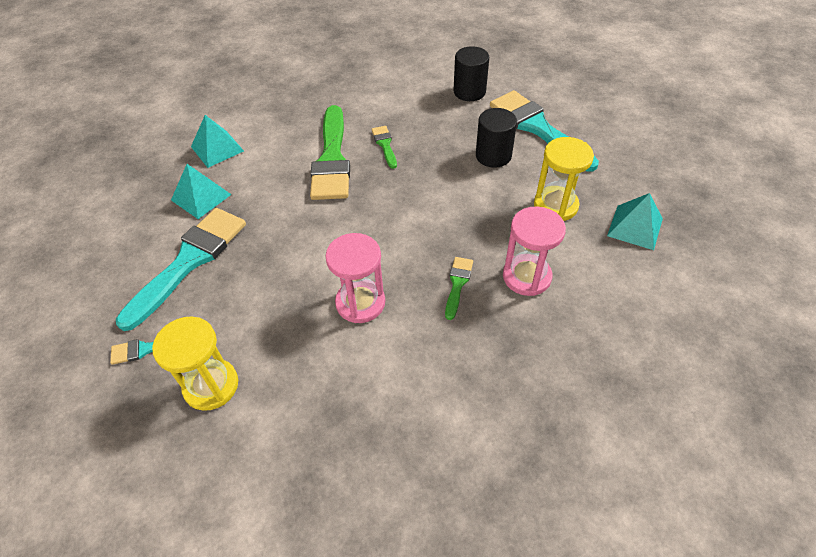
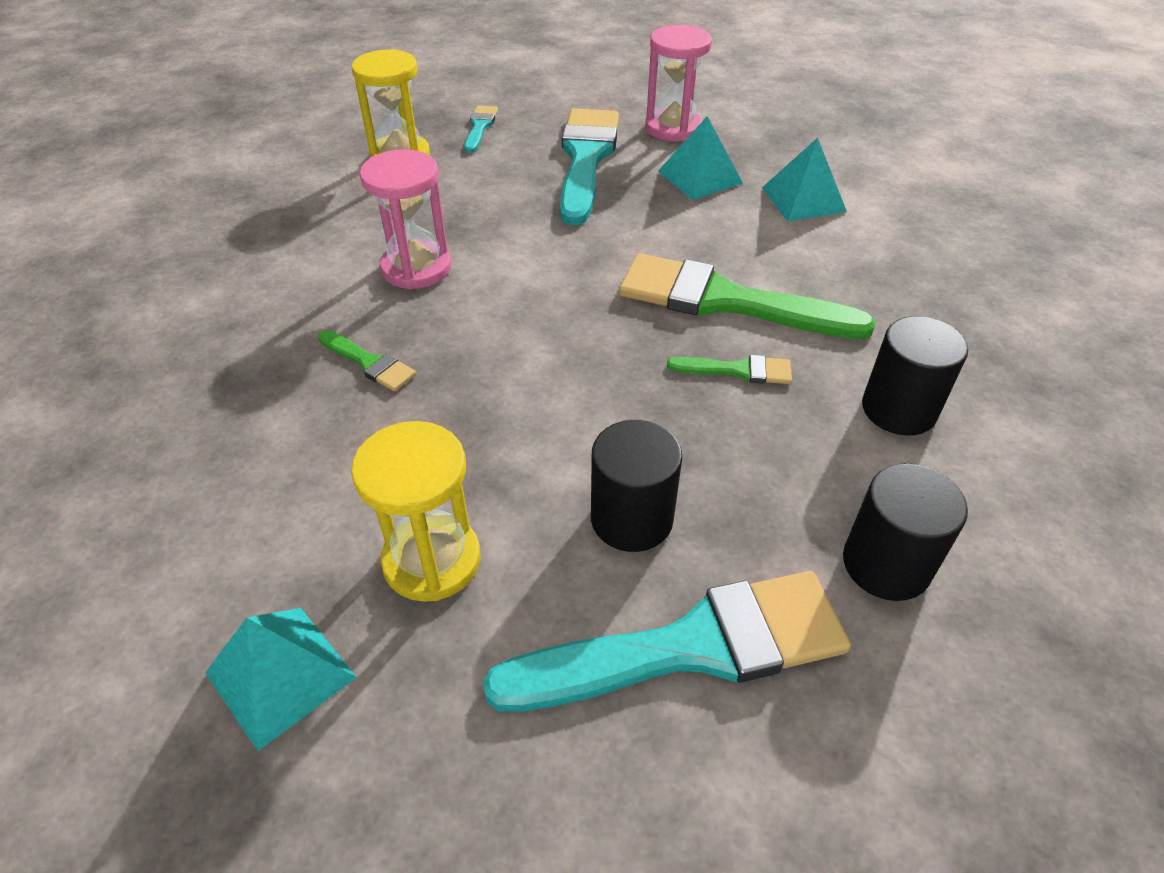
camera: 110 degrees right, 5 degrees down
turquoise brush [116,208,246,331] -> turquoise brush turned 135 degrees counterclockwise [560,109,619,225]
pink hourglass [503,206,566,296] -> pink hourglass moved to [645,25,712,142]
none -> black cylinder [862,316,968,436]

